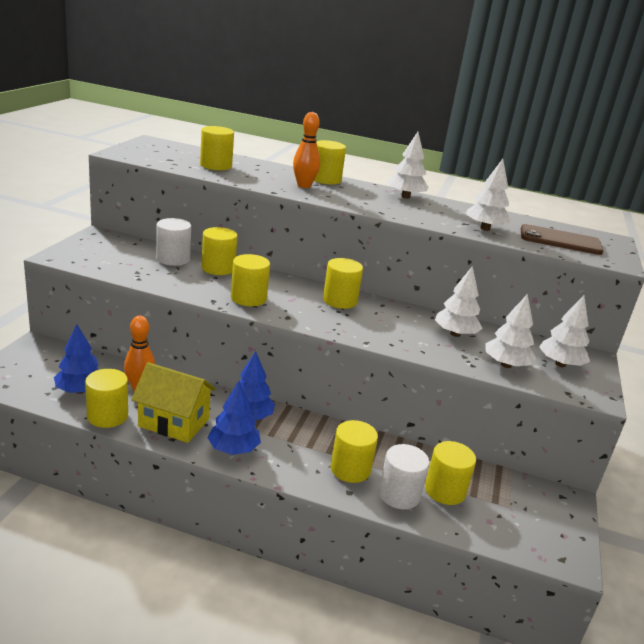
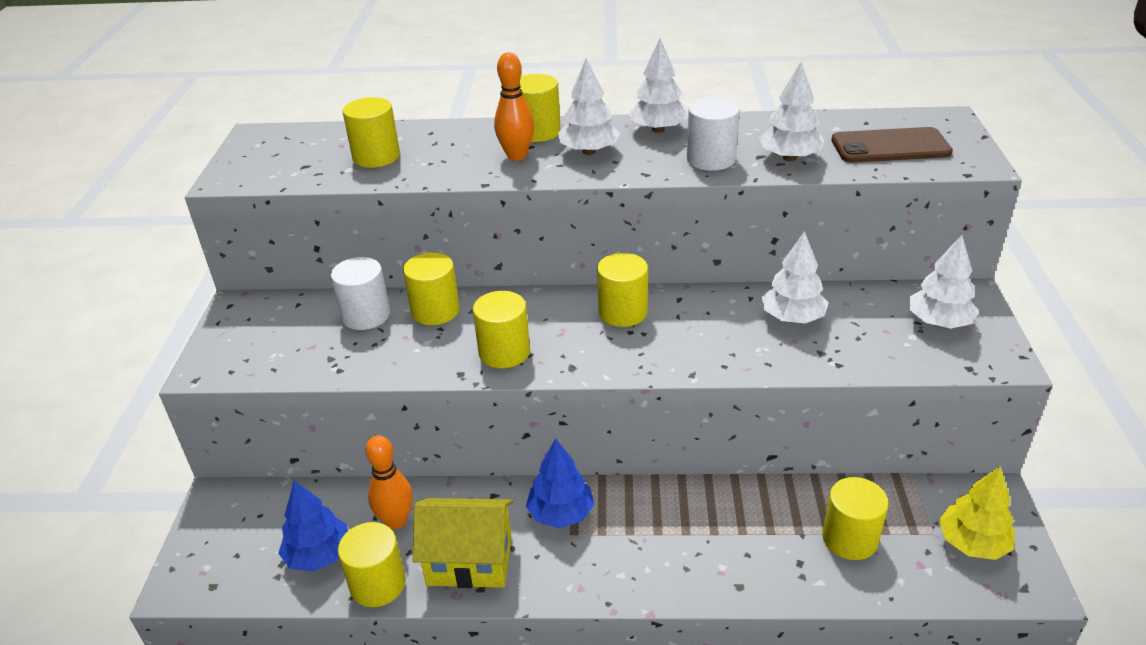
camera: 10 degrees left, 10 degrees up
blue tree [208,381,261,455] -> none
yellow cylinder [331,420,378,483] -> none
white cylinder [379,444,429,509] -> white cylinder moved to [687,97,740,171]
white tree [486,294,536,368] -> white tree moved to [558,58,620,155]
none -> yellow tree [939,466,1015,560]

